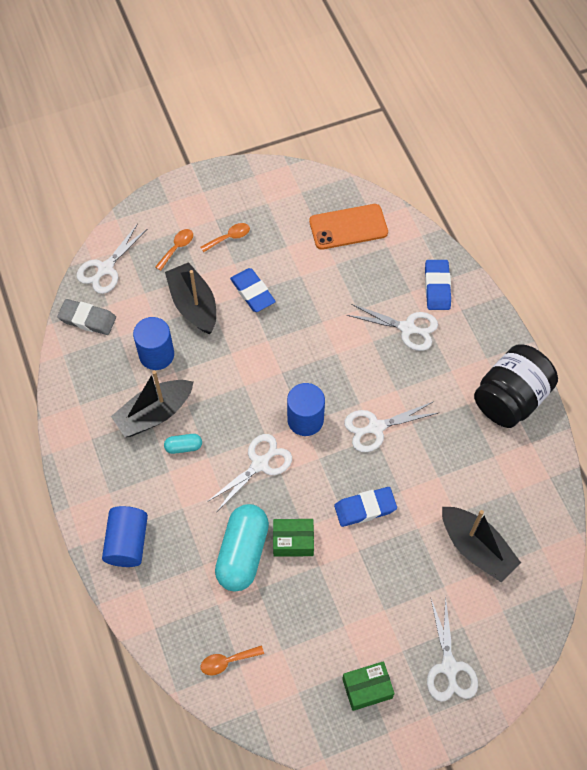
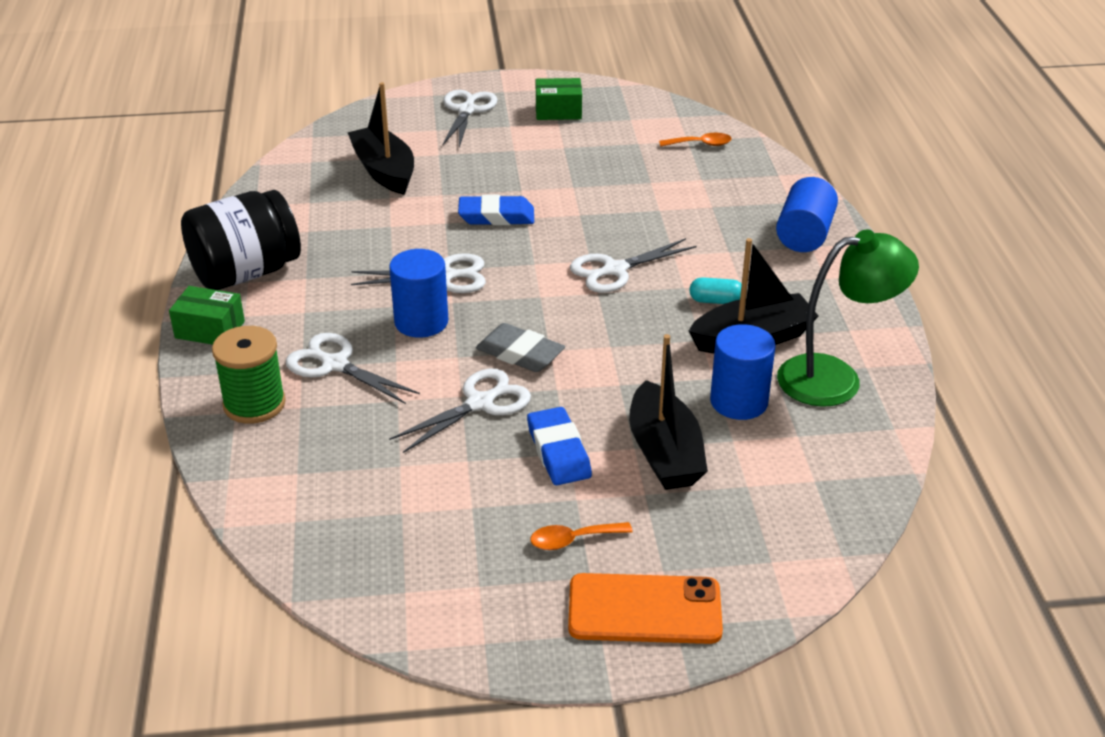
camera: 165 degrees left, 25 degrees down
grey eraser [57,299,116,335] -> grey eraser moved to [476,323,565,372]
white scissors [77,224,147,294] -> white scissors moved to [389,369,531,453]
orange spoon [155,229,193,271] -> none
turquoise capsule [215,504,269,591] -> none
green box [273,519,314,557] -> green box moved to [169,286,245,345]
blue cylinder [287,383,325,436] -> blue cylinder moved to [389,249,448,338]
orange phone [309,204,388,250] -> orange phone moved to [568,573,723,644]
blue eraser [425,260,451,310] -> green spool [212,326,286,424]
none -> green lamp [777,230,919,407]

